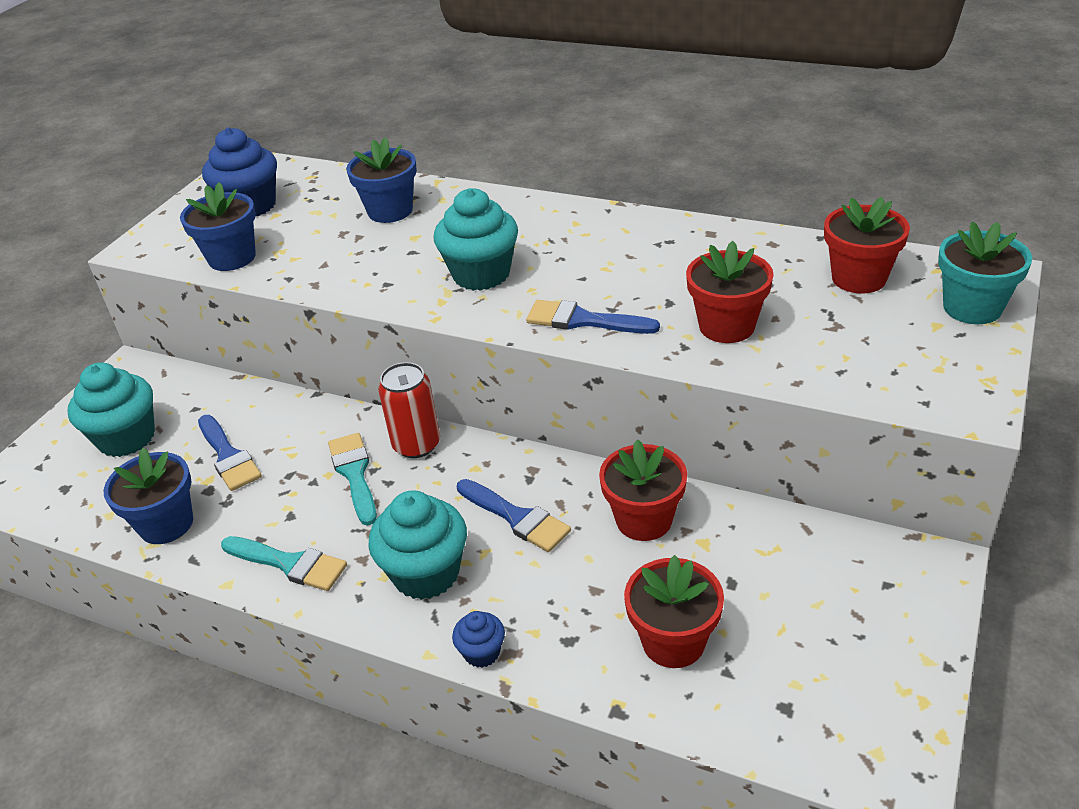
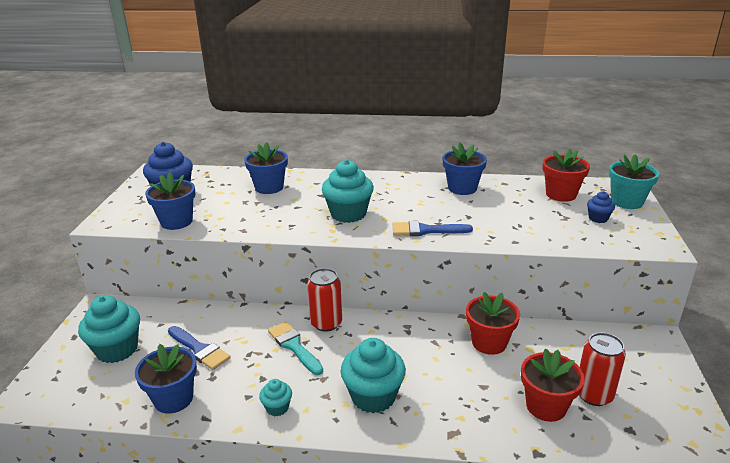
camera: 20 degrees left, 10 degrees down
turquoise brush [221,536,347,591] -> turquoise cupcake [259,379,292,416]
blue cupcake [452,611,505,668] -> blue cupcake moved to [587,191,615,223]
blue brush [457,479,571,552] -> none
red flower pot [686,241,773,343] -> none
none -> blue flower pot [443,143,487,195]
none -> red can [579,332,626,406]

